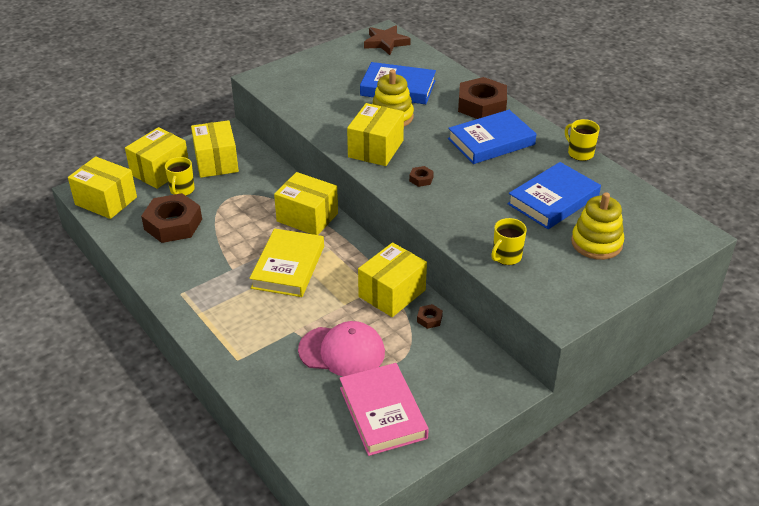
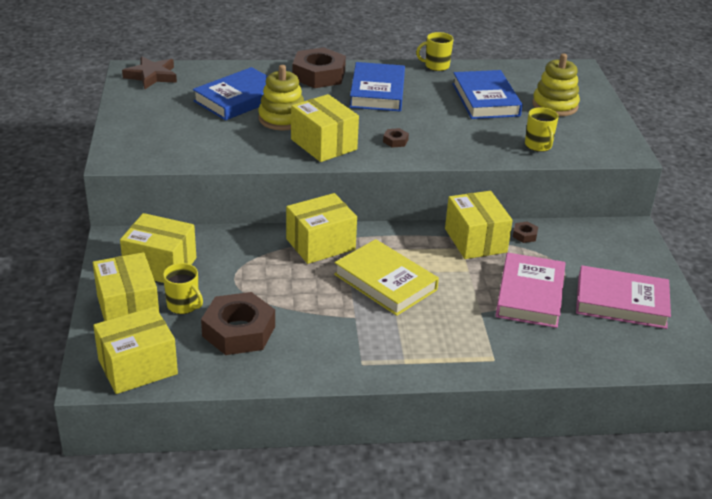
camera: 60 degrees left, 5 degrees down
pink cap [298,321,385,376] -> pink book [496,253,565,328]

